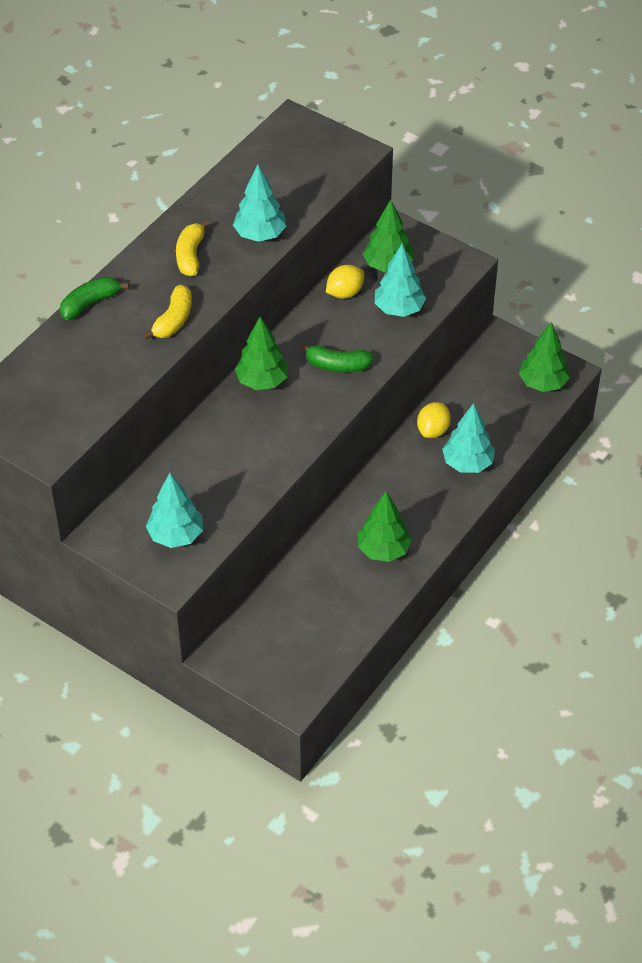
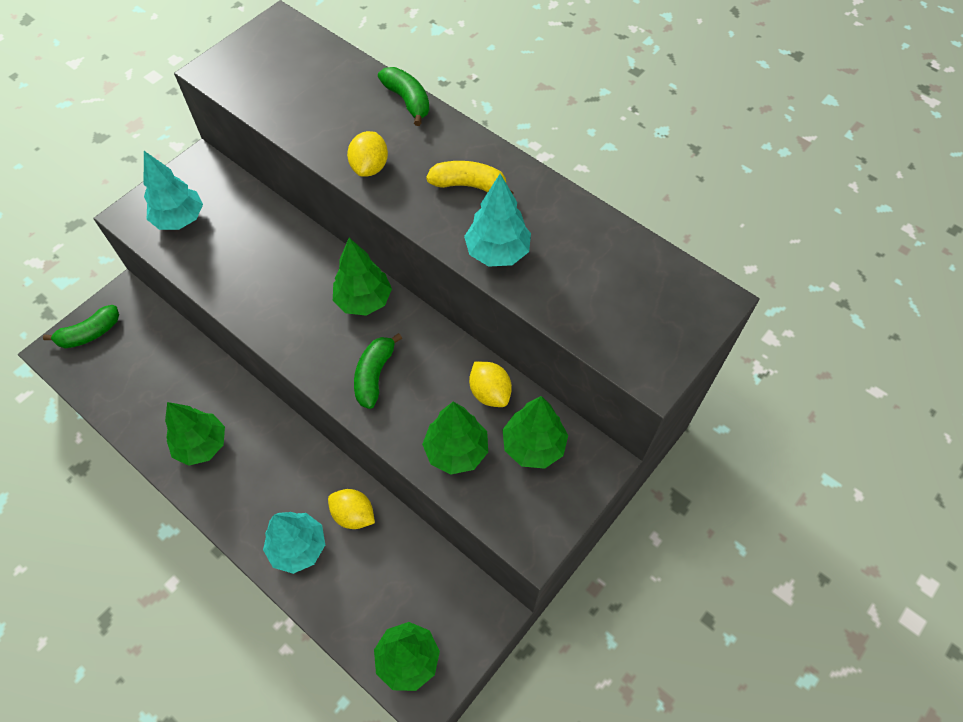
camera: 95 degrees right, 10 degrees up
yellow banana [143,285,192,339] -> yellow lemon [347,131,388,177]
turquoise tree [375,244,426,317] -> green tree [422,402,488,475]
none -> green banana [43,305,119,348]

